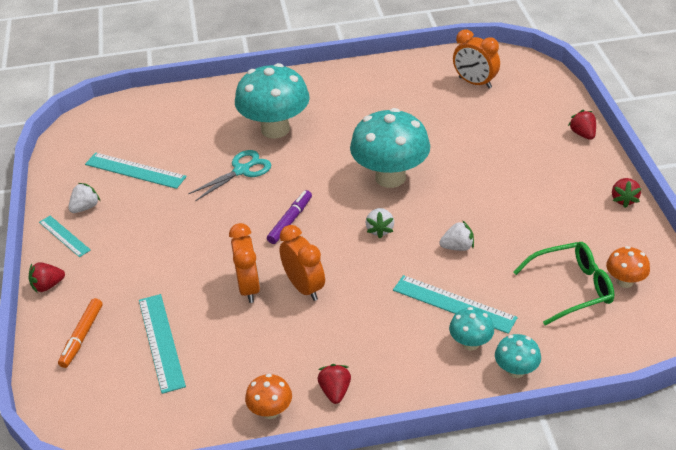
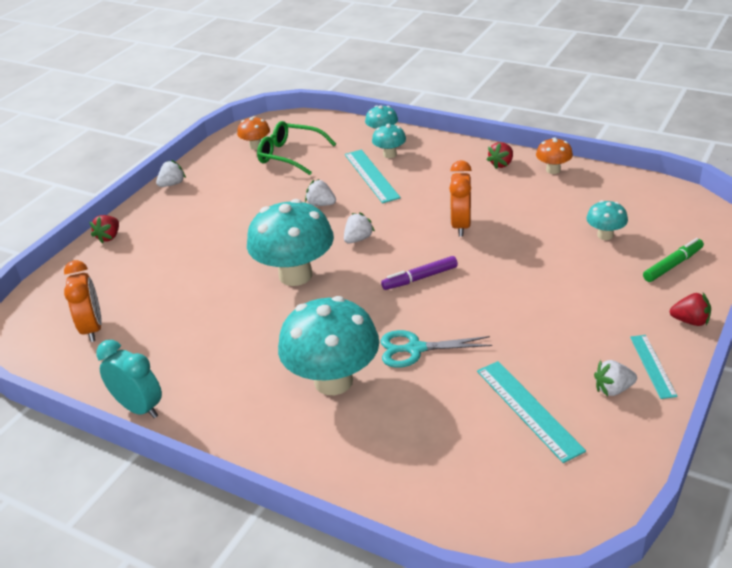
camera: 140 degrees left, 5 degrees down
orange marker [58,298,102,368] -> green marker [643,238,704,282]
turquoise ruler [139,294,186,394] -> turquoise mushroom [586,200,628,240]
orange clock [229,223,260,303] -> none
red strawberry [612,178,642,208] -> white strawberry [156,160,186,187]
none -> turquoise clock [96,340,162,418]

